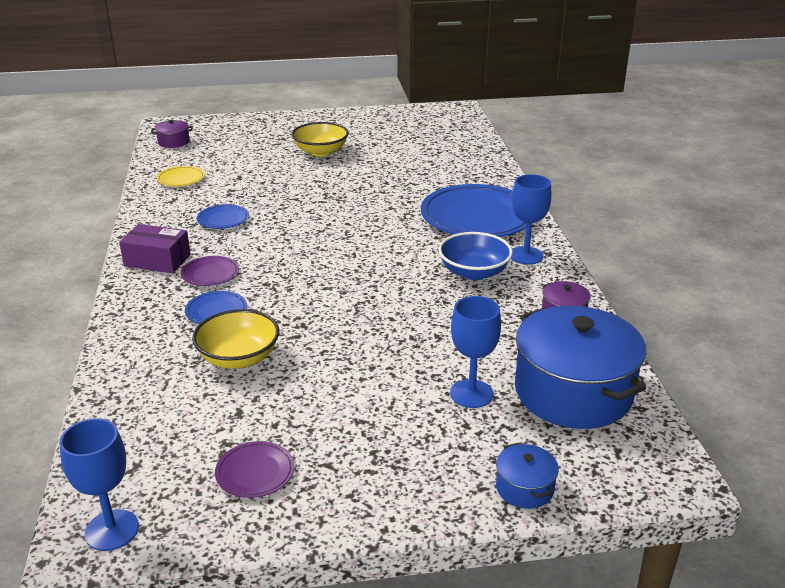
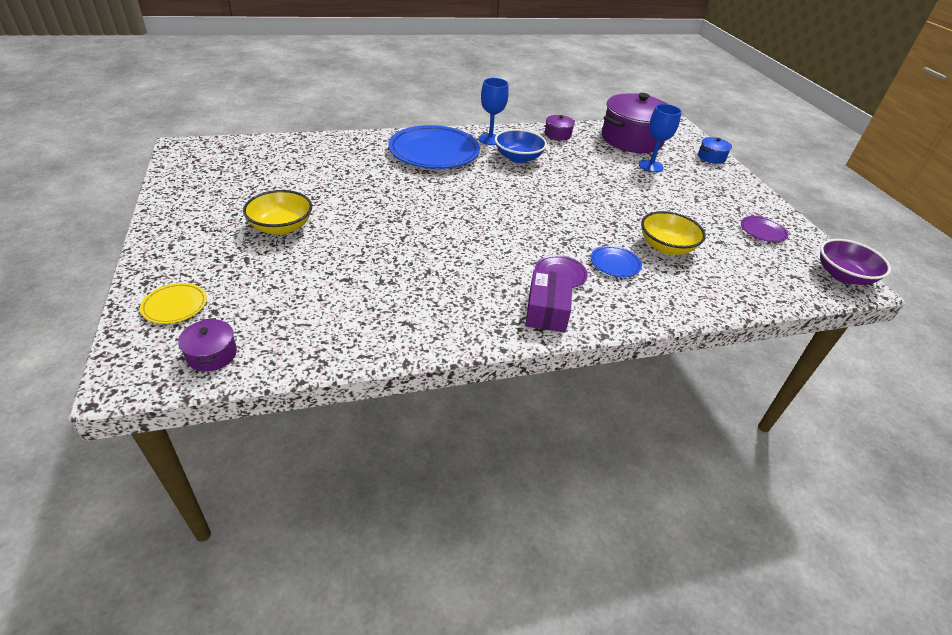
camera: 100 degrees left, 10 degrees up
blue goblet [59,418,139,551] -> purple bowl [820,239,891,285]
yellow plate [157,166,205,187] -> yellow plate moved to [140,283,207,324]
blue plate [197,204,249,229] -> none
blue pot [515,306,646,429] -> purple pot [602,93,667,153]

